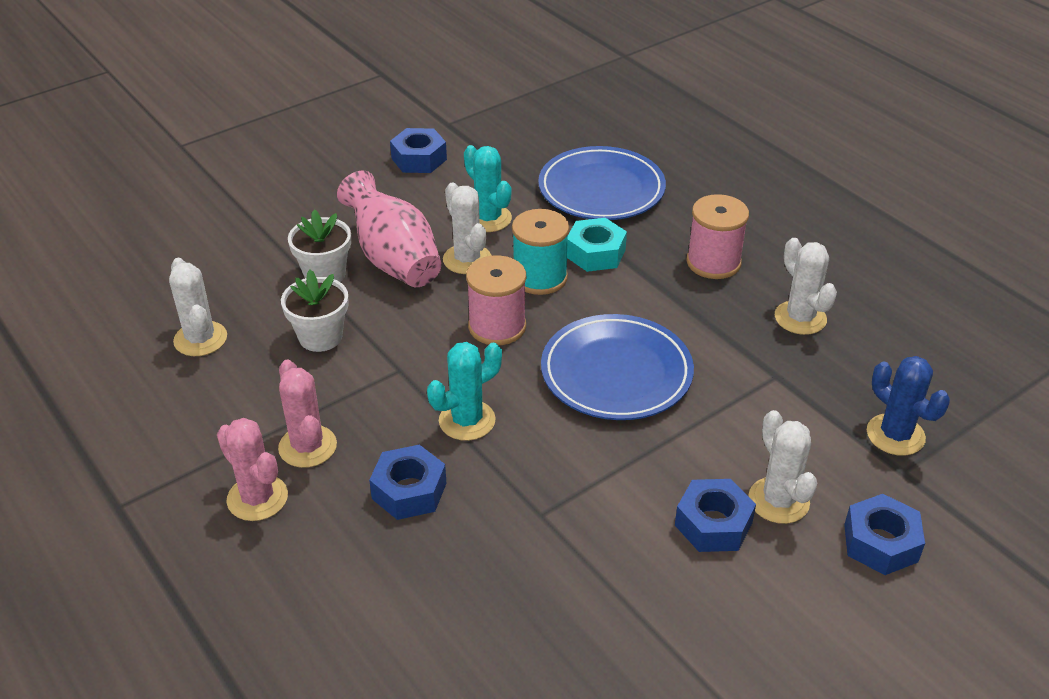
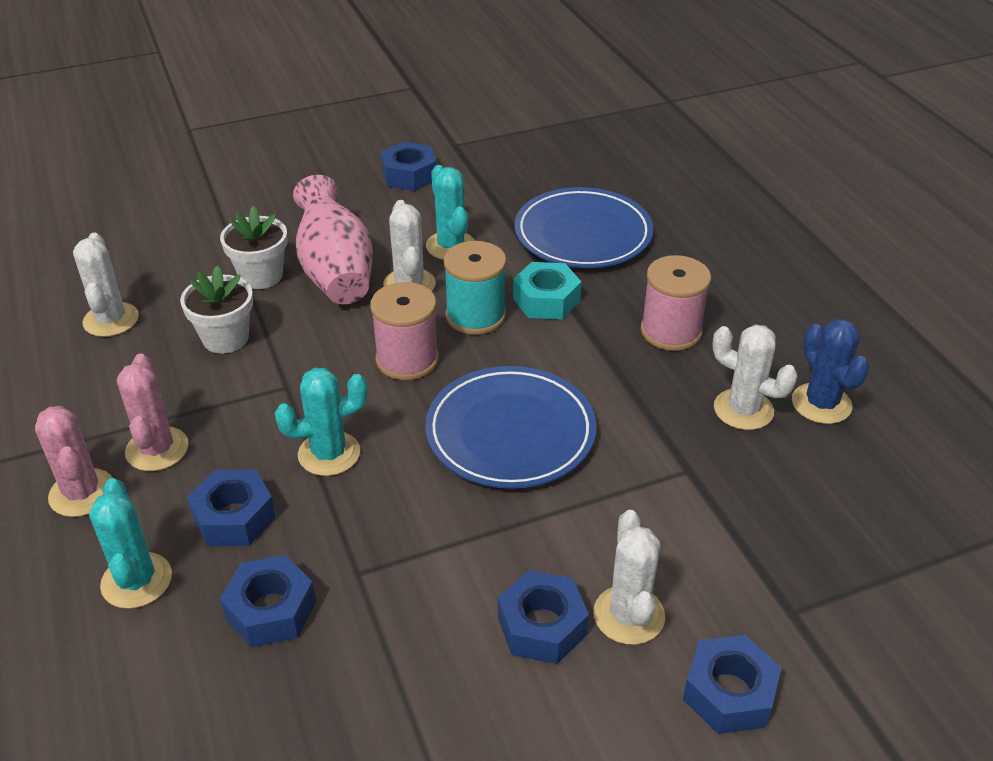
camera: 15 degrees right, 0 degrees up
white cactus [775,238,837,335] -> white cactus turned 45 degrees counterclockwise [712,325,798,430]
blue cactus [867,356,950,456] -> blue cactus moved to [792,319,870,424]
none -> turquoise cactus [89,478,172,609]
none -> blue nut [220,555,316,647]

